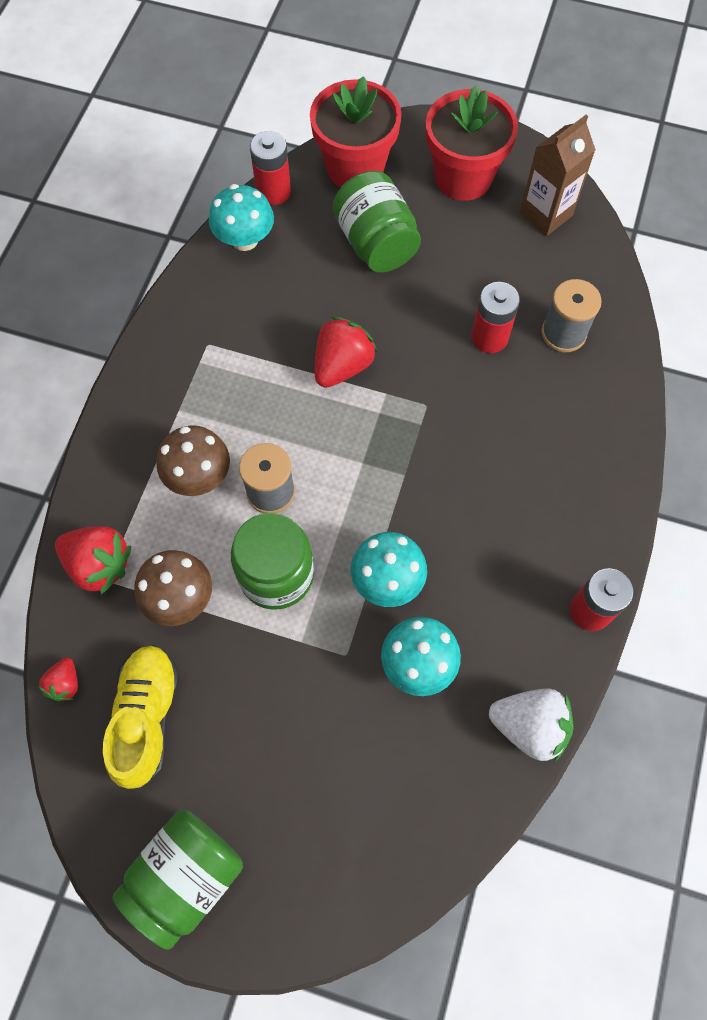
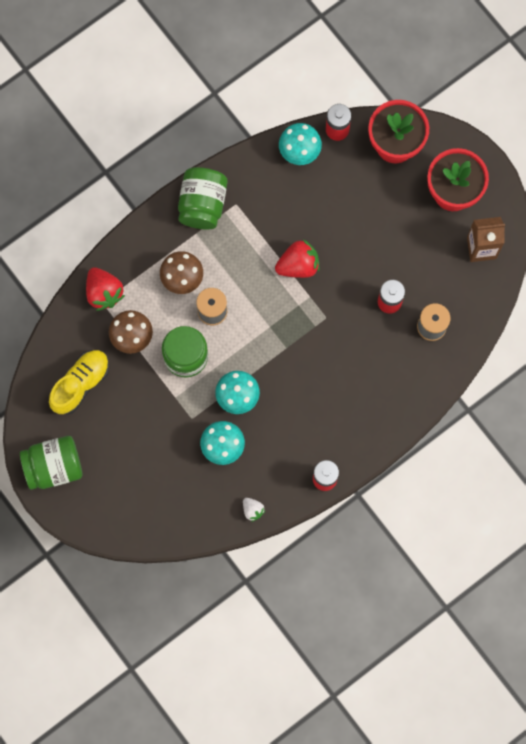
camera: 35 degrees right, 10 degrees up
red strawberry [38,658,78,701] -> none
green jar [333,171,421,273] -> green jar moved to [178,167,228,230]
white strawberry [489,689,574,761] -> white strawberry [243,498,265,522], size x0.54

